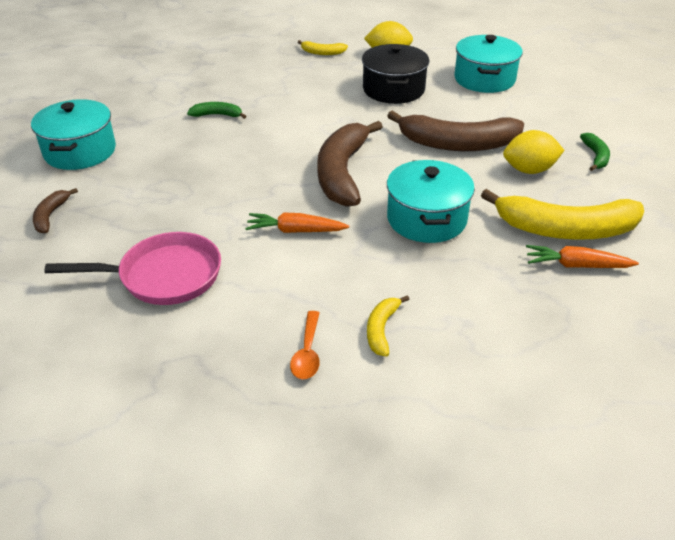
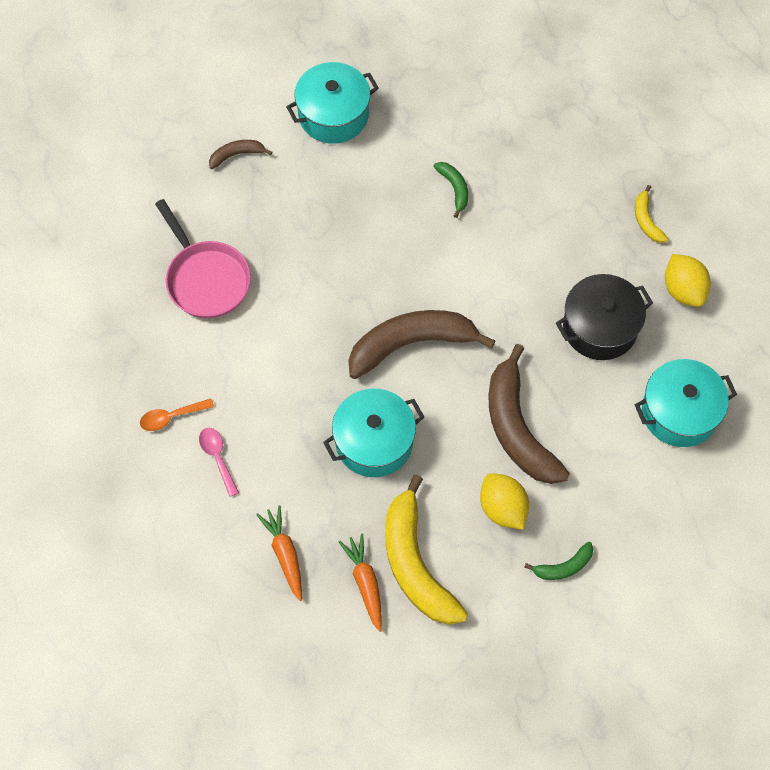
camera: 65 degrees right, 25 degrees up
orange carrot [245,213,349,233] -> orange carrot moved to [256,505,302,601]
yellow banana [367,295,409,357] -> pink spoon [199,428,239,497]

